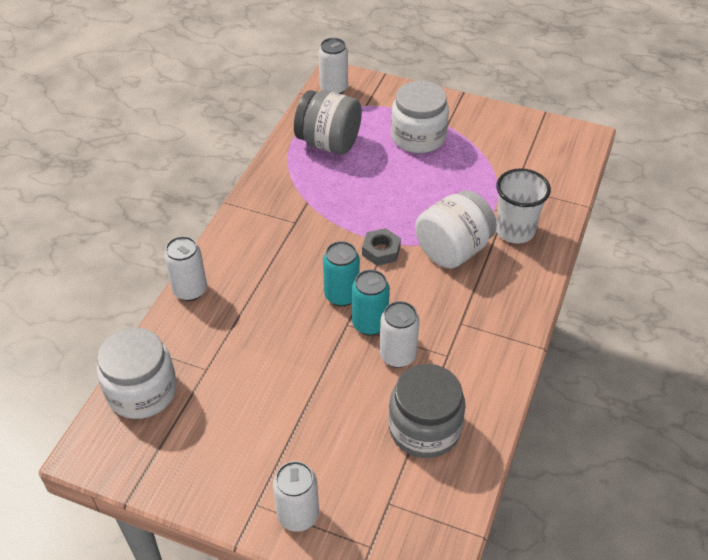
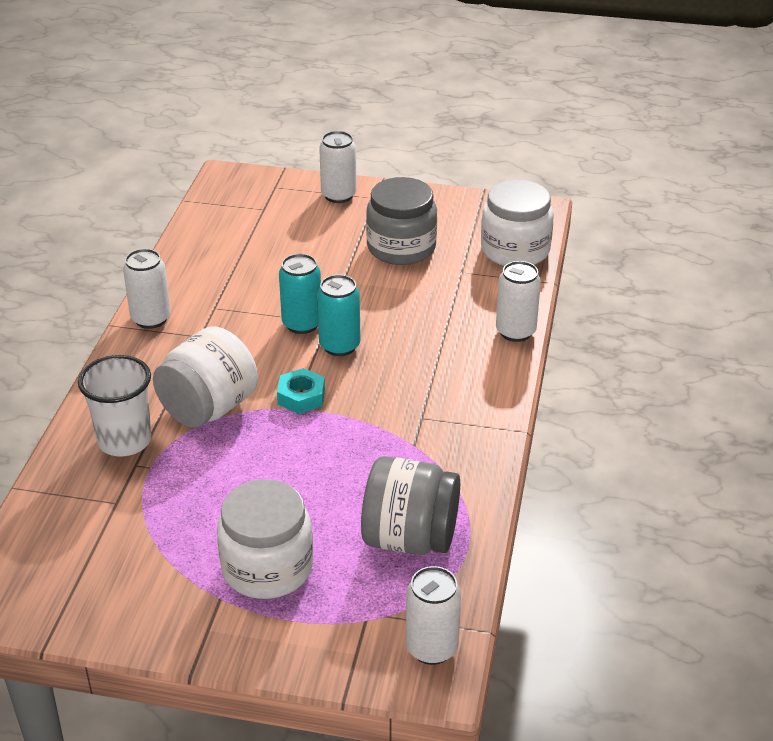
camera: 170 degrees right, 10 degrees down
grey nut [362,228,401,266] -> turquoise nut [277,368,325,414]
white can [379,301,419,368] -> white can moved to [123,249,171,329]
grey jar [389,364,465,458] -> grey jar moved to [366,177,437,265]

